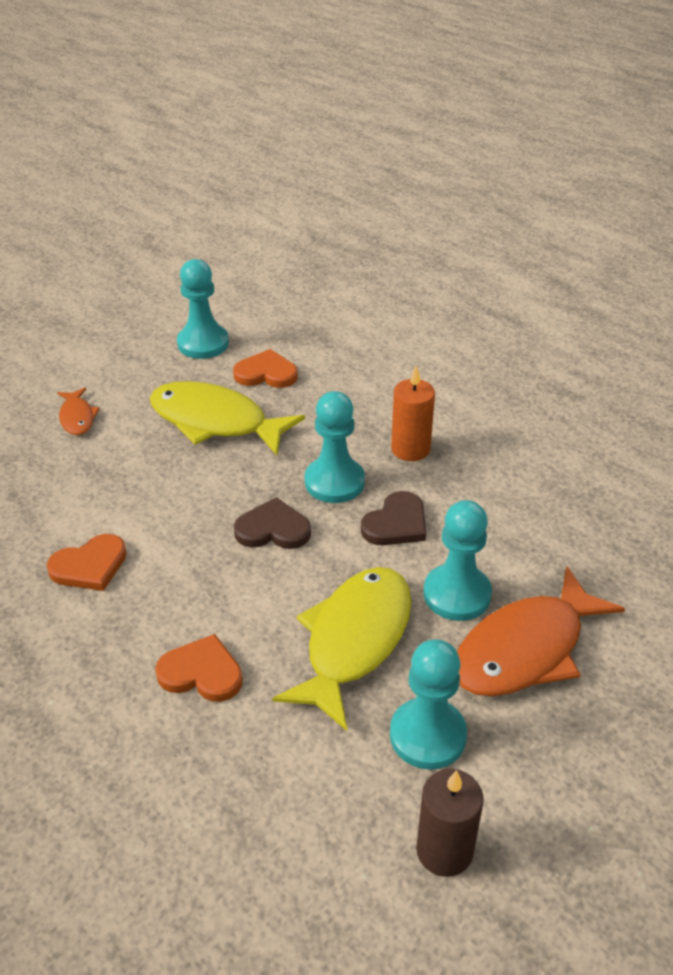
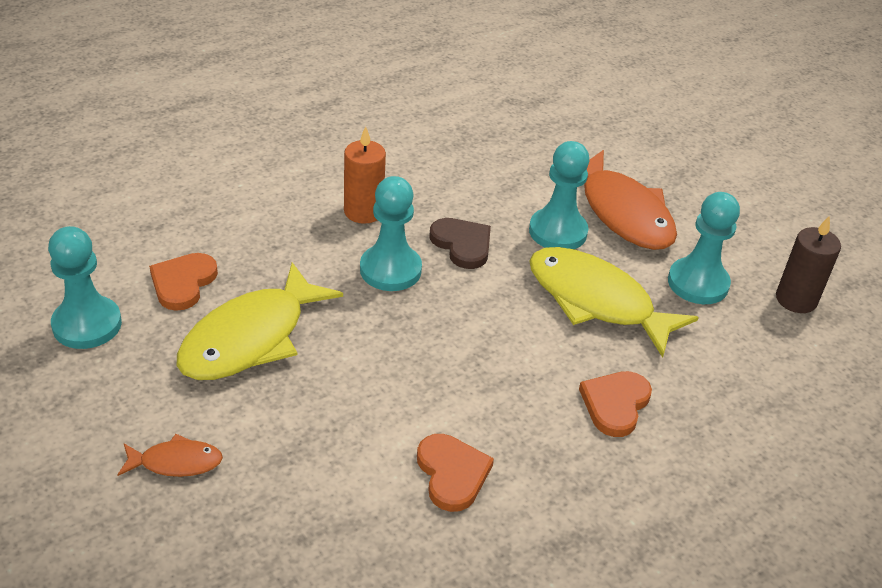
camera: 80 degrees left, 0 degrees up
brown heart [234,497,311,549] -> none

